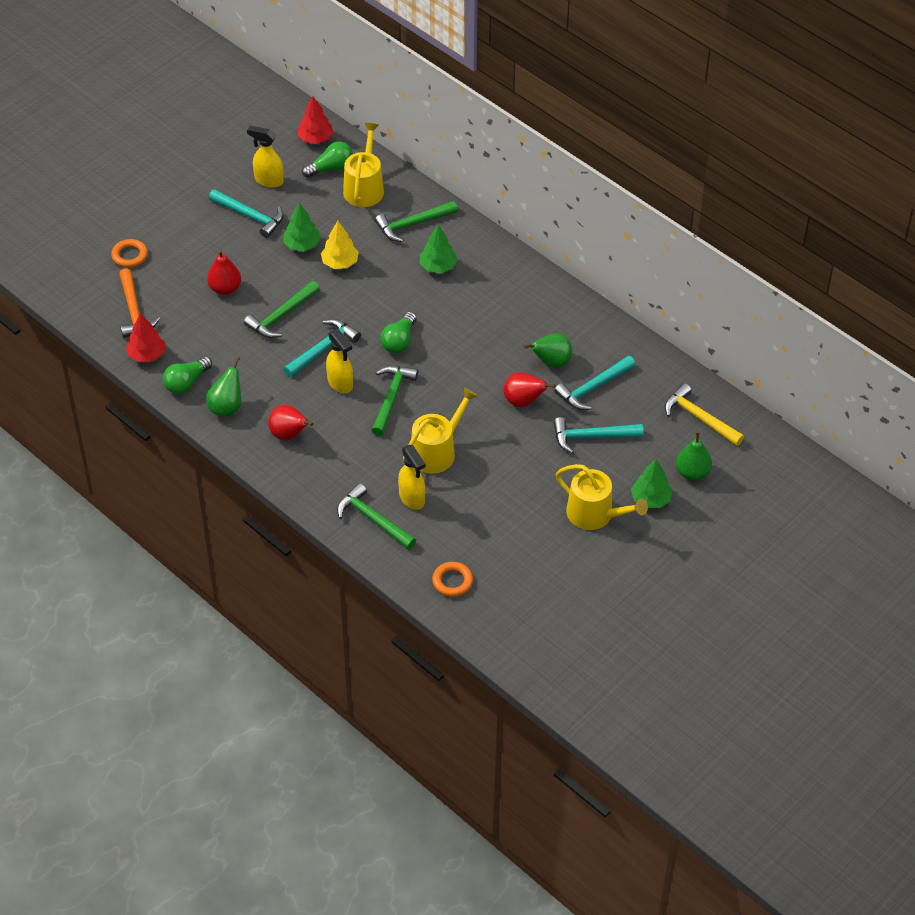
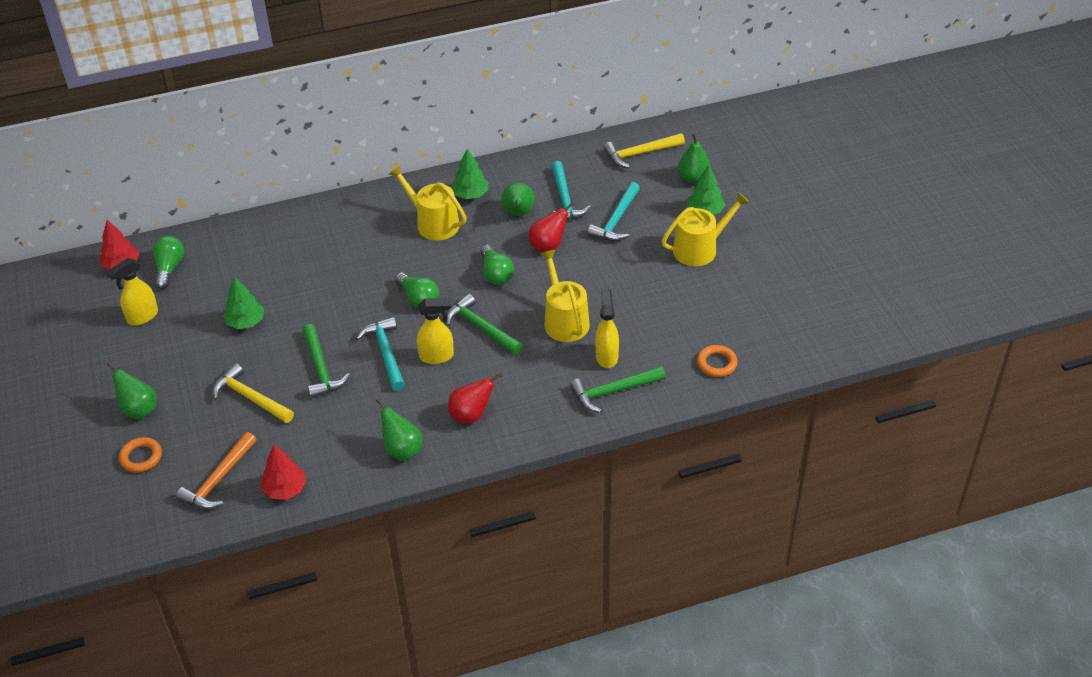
camera: 60 degrees left, 5 degrees down
orange hammer [119,268,160,338] -> orange hammer turned 105 degrees clockwise [176,432,256,509]
green light bulb [163,356,212,394] -> green light bulb moved to [480,244,514,285]
red pear [207,250,241,295] -> yellow hammer [212,363,294,423]
turquoise hammer [209,189,284,238] -> none
yellow tree [321,221,359,269] -> none
yellow watering can [343,123,384,207] -> yellow watering can moved to [389,165,467,241]
green hammer [375,201,458,242] -> none
yellow spray bottle [398,445,426,510] -> yellow spray bottle turned 90 degrees counterclockwise [595,289,619,368]
green tree [420,225,458,274] -> green tree moved to [451,149,488,199]
none -> green pear [106,362,157,419]

